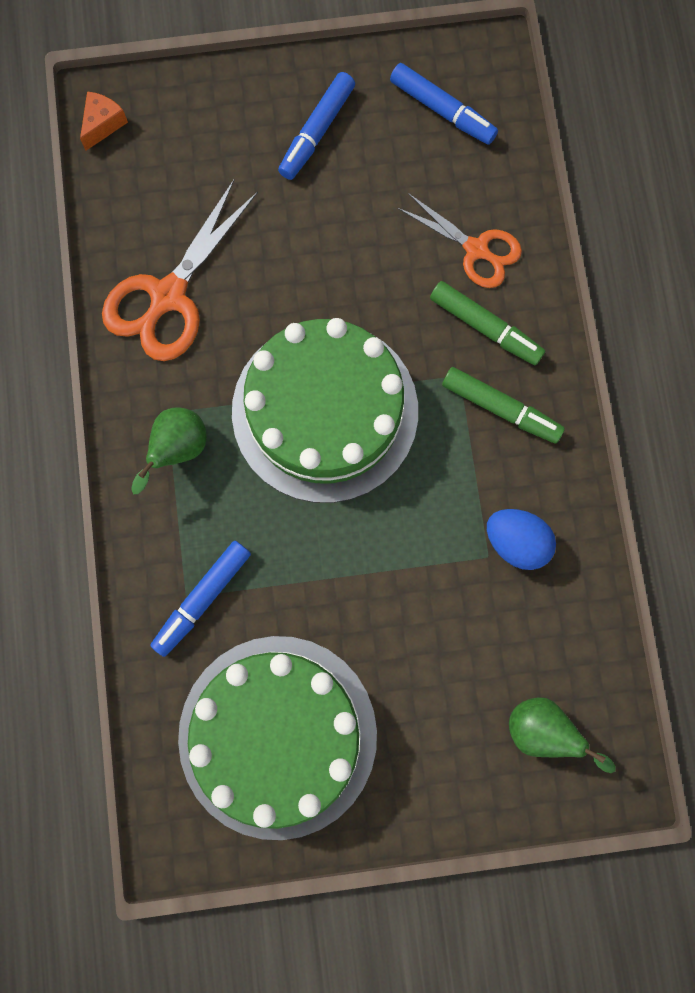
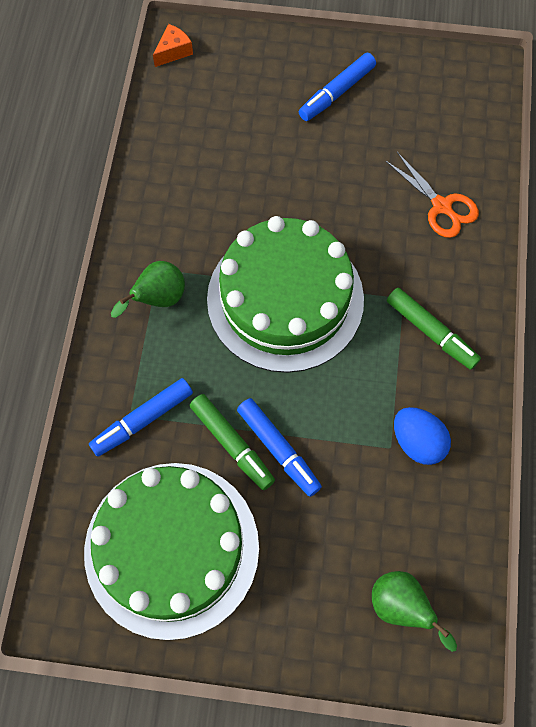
camera: 15 degrees right, 10 degrees down
orange scissors [102,179,258,361] -> none
blue marker [390,63,498,145] -> blue marker moved to [237,398,322,497]
green marker [430,281,545,366] -> green marker moved to [190,394,275,490]

